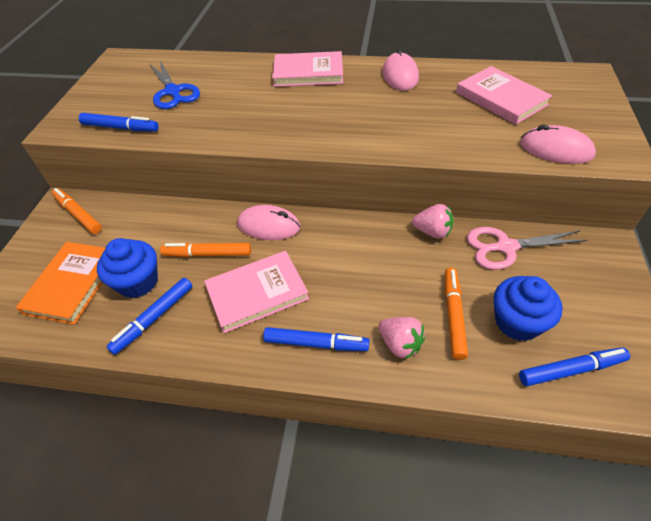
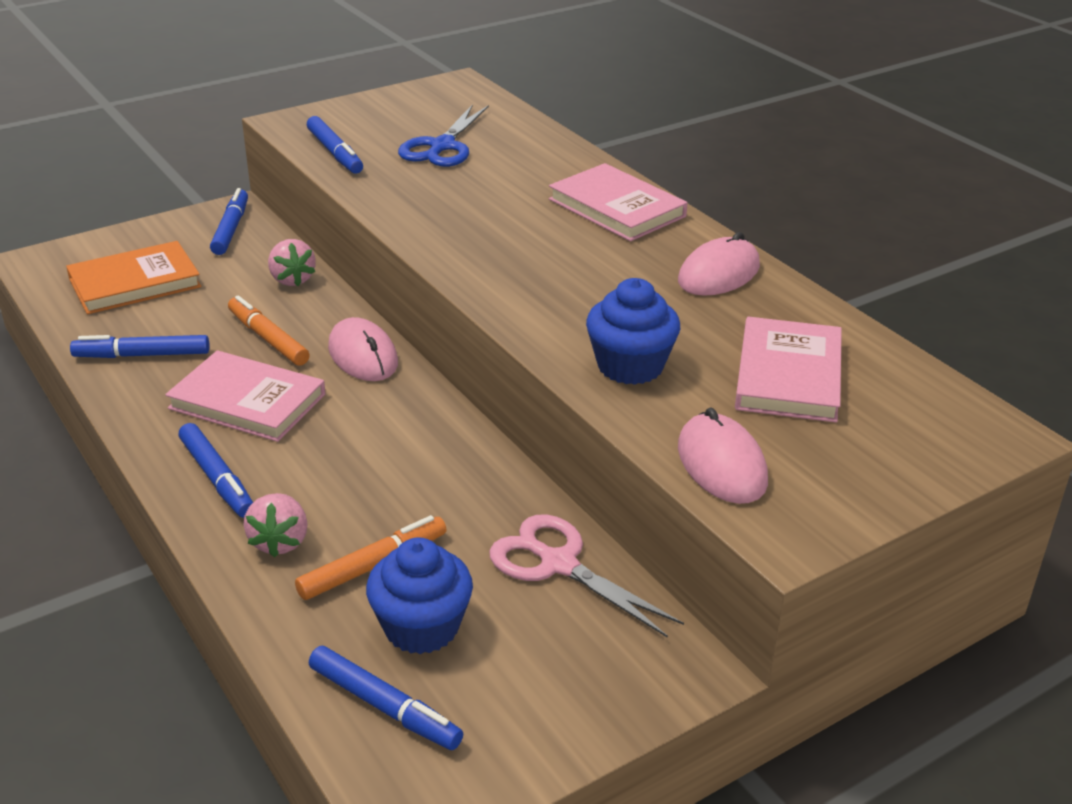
camera: 45 degrees right, 15 degrees down
orange marker [52,188,102,234] -> blue marker [210,188,248,255]
blue cupcake [97,238,158,298] -> blue cupcake moved to [586,278,680,385]
pink strawberry [412,204,453,239] -> pink strawberry moved to [268,239,316,286]

